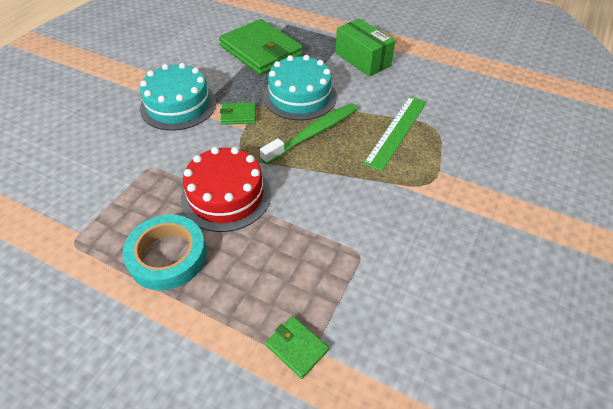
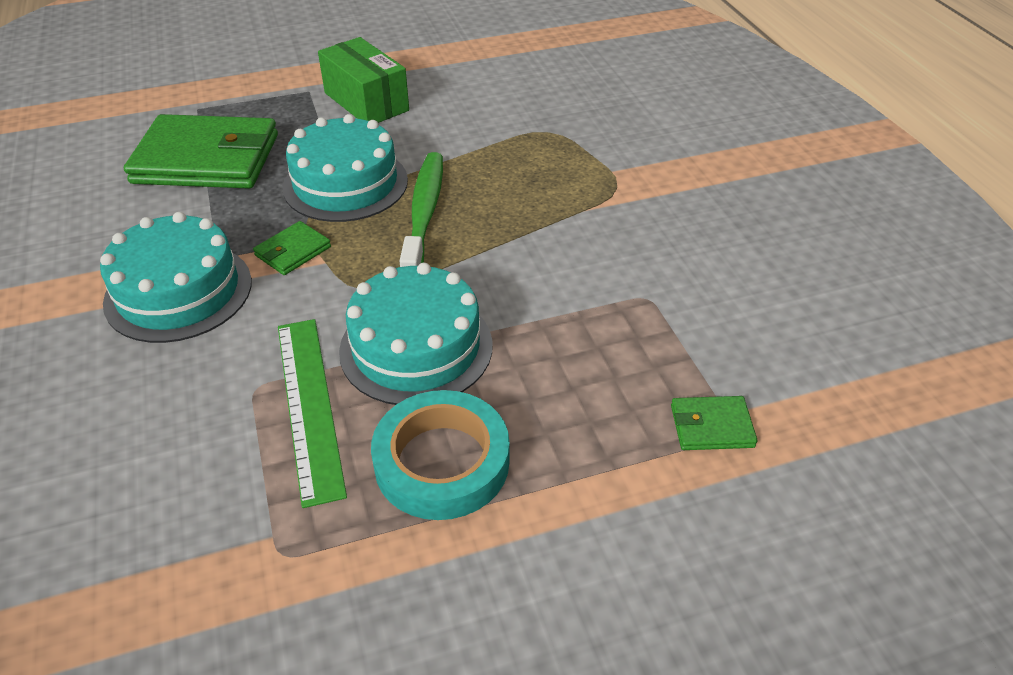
camera: 45 degrees left, 5 degrees down
red cake [181,147,271,232] -> turquoise cake [339,263,493,405]
green box [335,18,395,76] -> green box turned 45 degrees clockwise [318,37,409,123]
green ruler [363,96,427,171] -> green ruler moved to [278,319,347,508]

